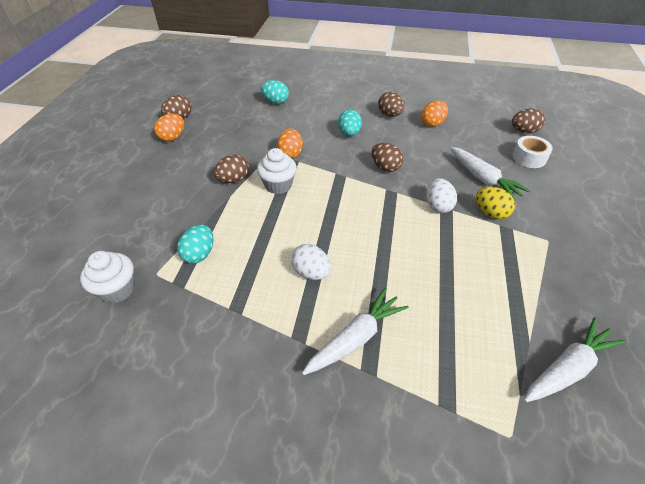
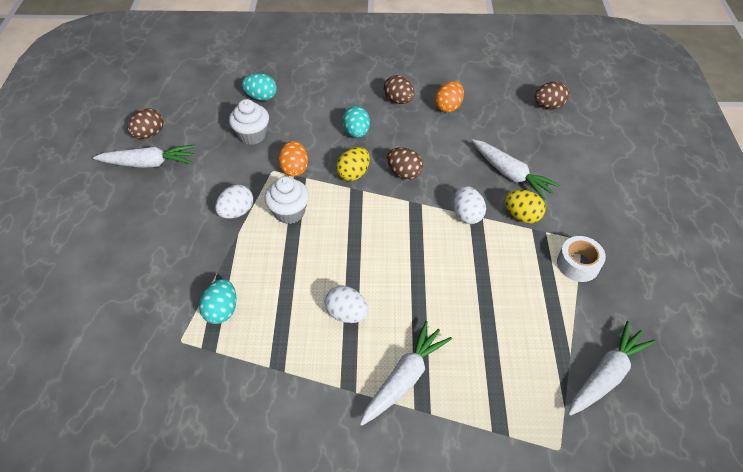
camera: 10 degrees left, 5 degrees up
white cupcake [80,251,135,303] -> white cupcake moved to [229,99,269,145]
orange egg [154,114,184,141] -> white carrot [93,145,195,168]
brown egg [214,154,249,183] -> white egg [215,185,253,219]
white tape [512,136,553,168] -> white tape moved to [557,236,606,282]
none -> yellow egg [336,147,370,181]

